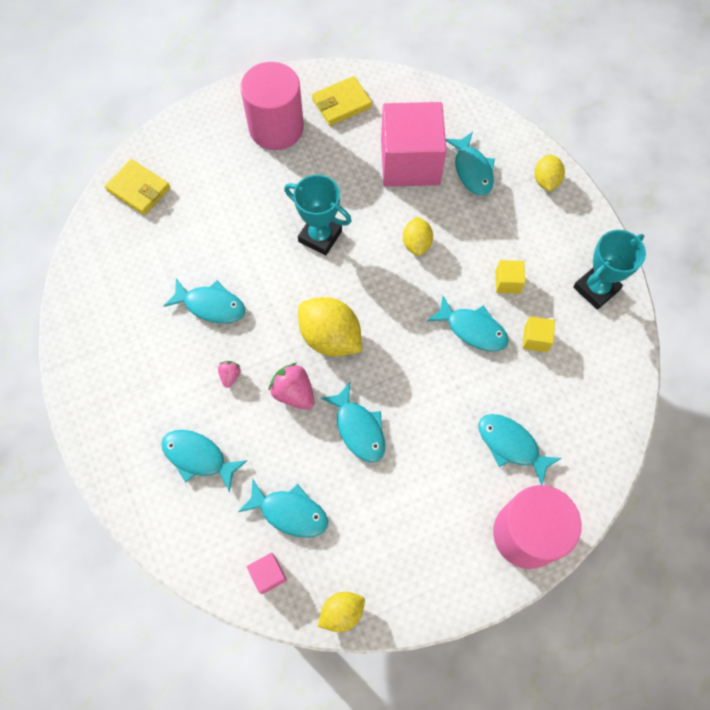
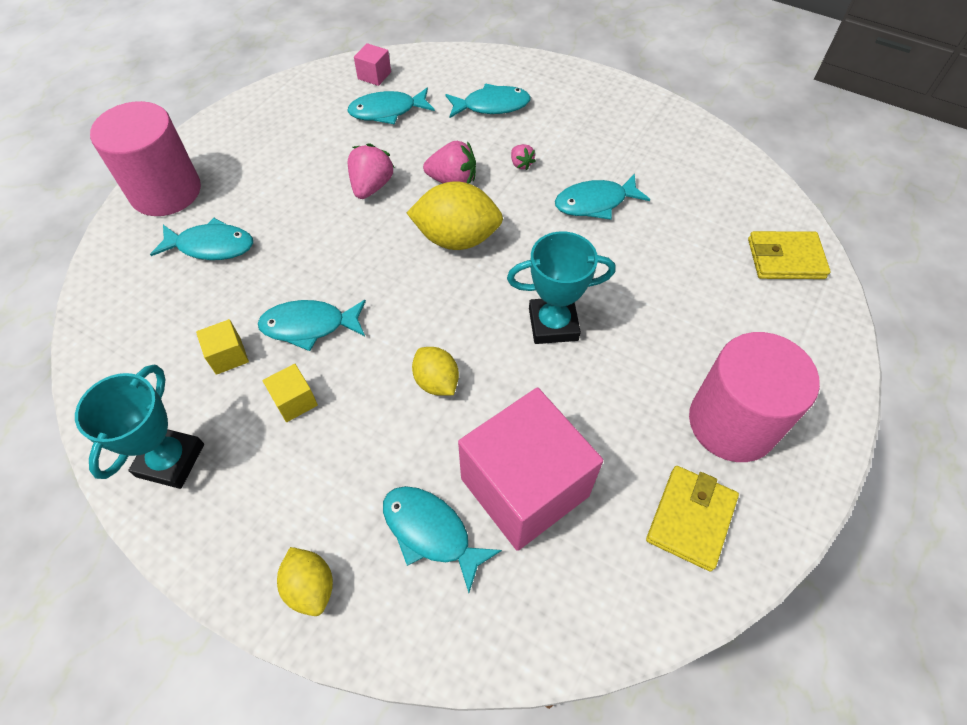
camera: 145 degrees right, 10 degrees down
yellow lemon [318,592,365,632] -> none
turquoise fish [320,382,385,463] -> pink strawberry [348,143,395,199]

